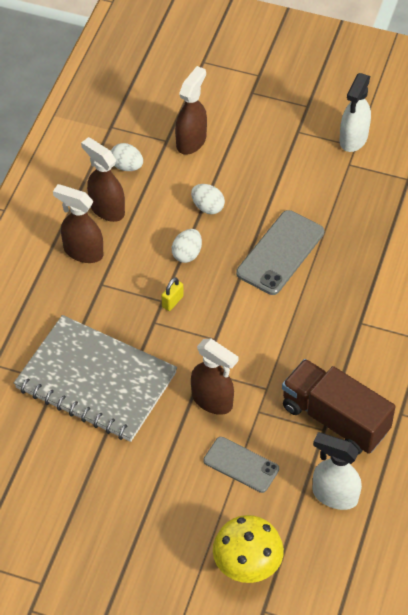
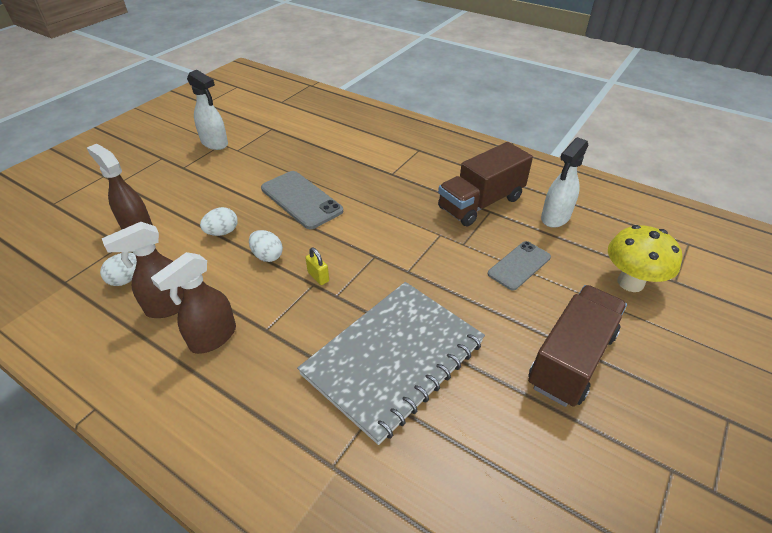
camera: 75 degrees left, 10 degrees down
brown spray bottle [191,338,239,415] -> none
none -> brown truck [528,285,627,407]

